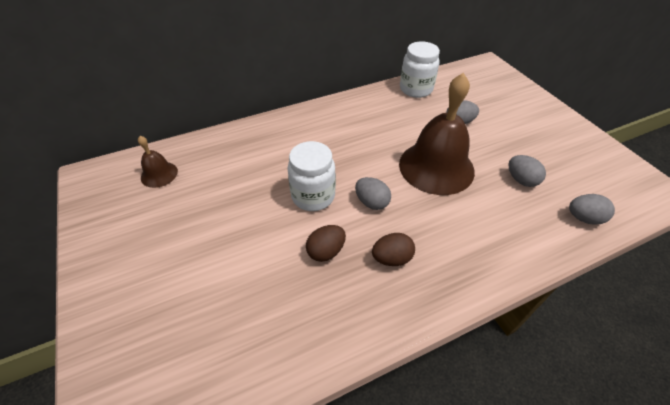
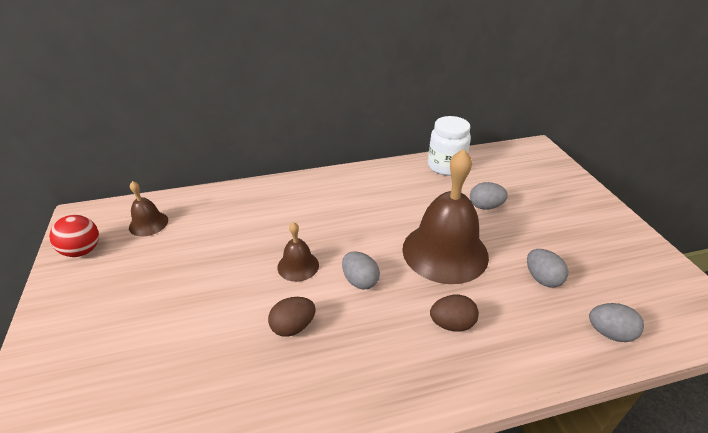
camera: 10 degrees right, 10 degrees down
white jar [287,141,336,211] -> brown bell [277,222,319,282]
brown egg [372,233,415,266] -> brown egg moved to [430,295,479,332]
none -> red ball [49,215,99,257]

